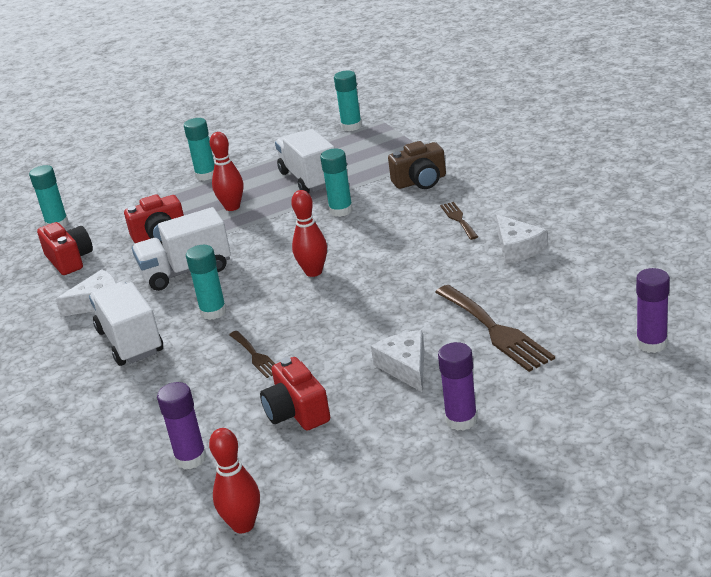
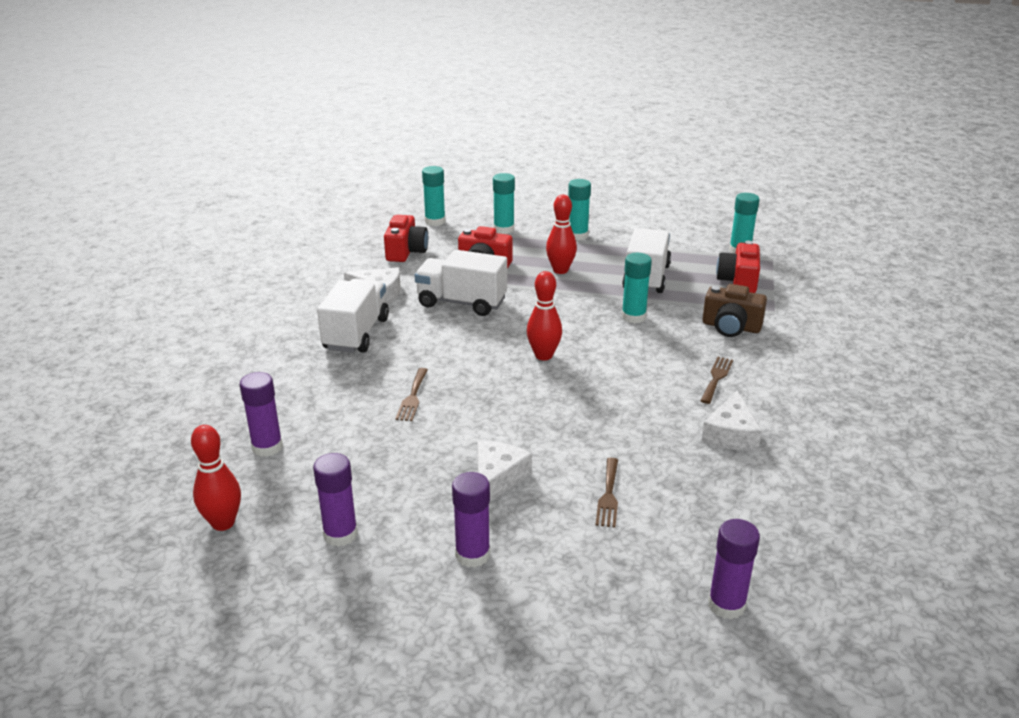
camera: 35 degrees right, 0 degrees up
turquoise glue stick [186,245,227,320] -> turquoise glue stick moved to [493,173,515,234]
red camera [260,357,330,431] -> red camera moved to [716,241,760,293]
brown fork [435,285,555,372] -> brown fork [596,458,618,528], size x0.54
none -> purple glue stick [313,453,358,547]

